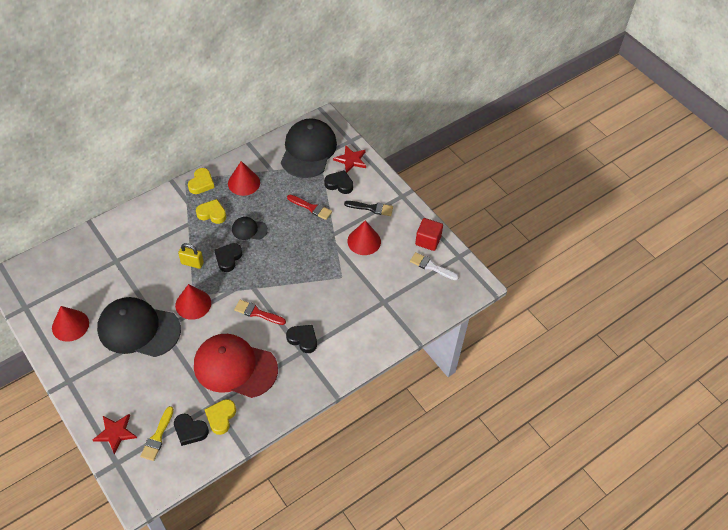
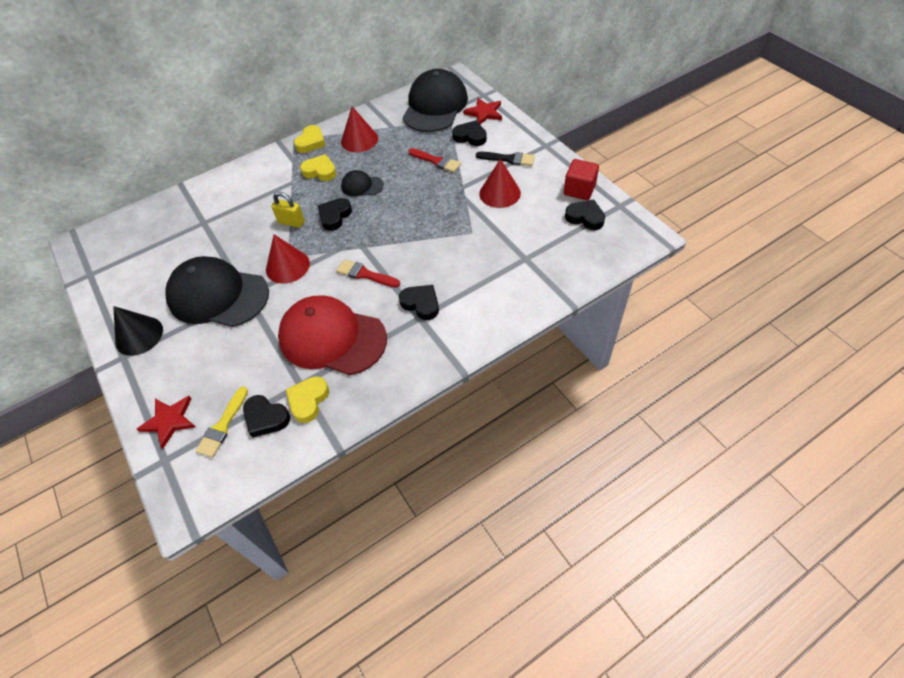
camera: 10 degrees right, 0 degrees up
red cone [52,306,89,342] -> none
white brush [410,252,459,280] -> black heart [565,199,605,230]
none -> black cone [113,306,163,356]

